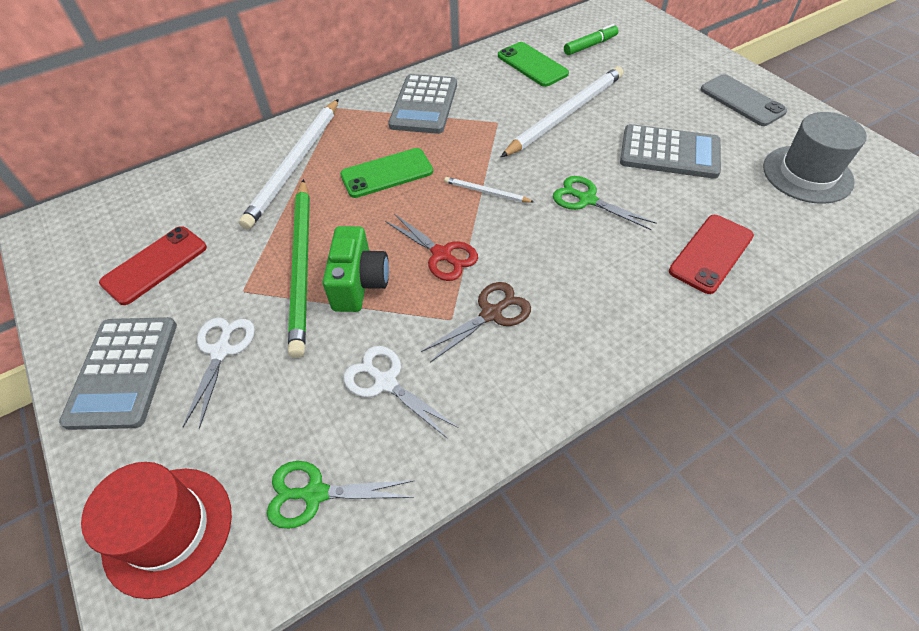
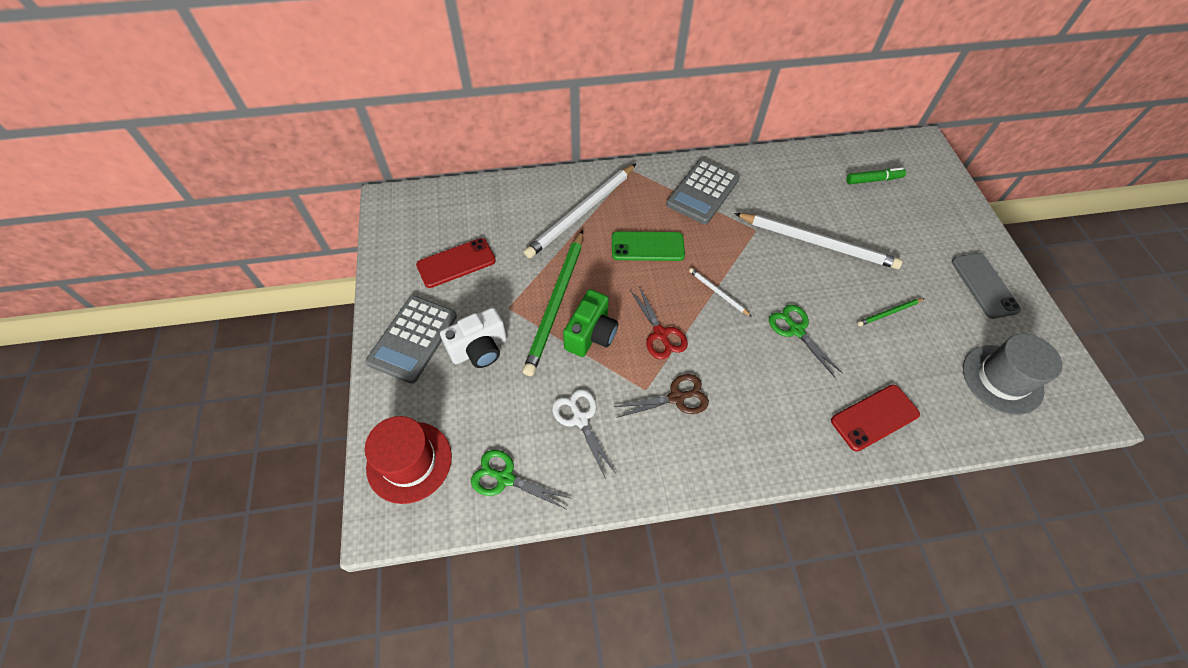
camera: 20 degrees right, 5 degrees up
white scissors [183,318,255,429] -> white camera [440,307,507,368]
green phone [498,42,569,87] -> none
white pencil [501,66,623,157] -> white pencil turned 45 degrees clockwise [734,213,903,269]
grey calculator [620,124,721,179] -> green pencil [857,298,924,326]

